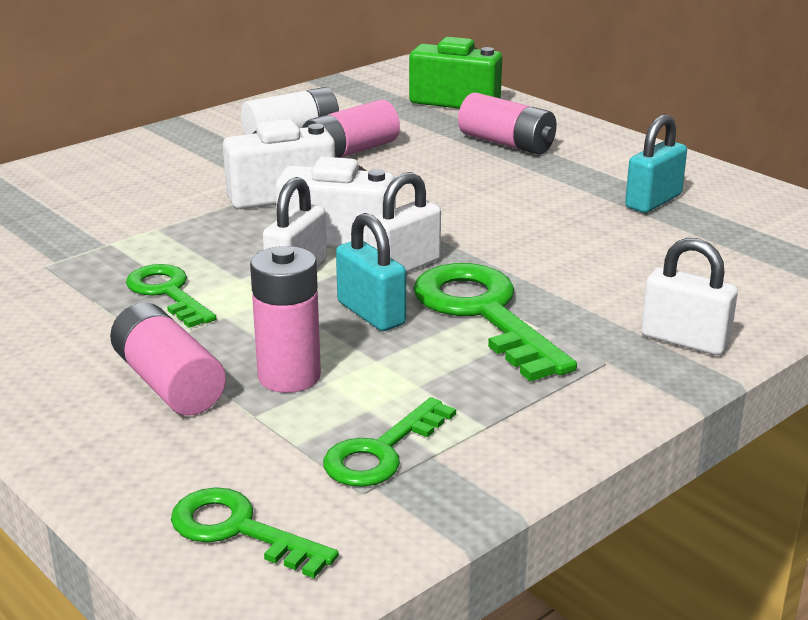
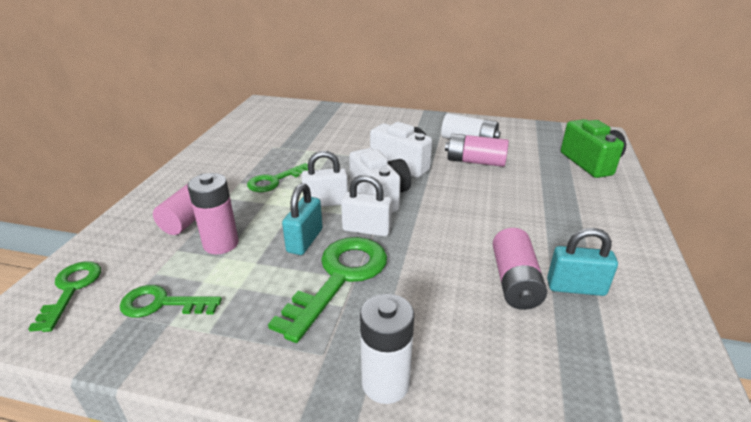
camera: 55 degrees right, 5 degrees up
green key [126,264,217,328] -> green key turned 150 degrees counterclockwise [247,163,308,192]
pink battery [458,93,557,155] -> pink battery moved to [493,228,547,310]
white padlock [641,238,738,355] -> white battery [360,294,414,404]

